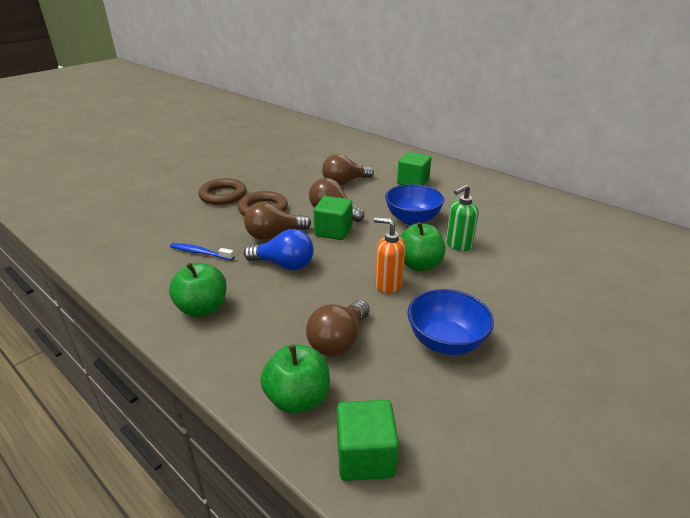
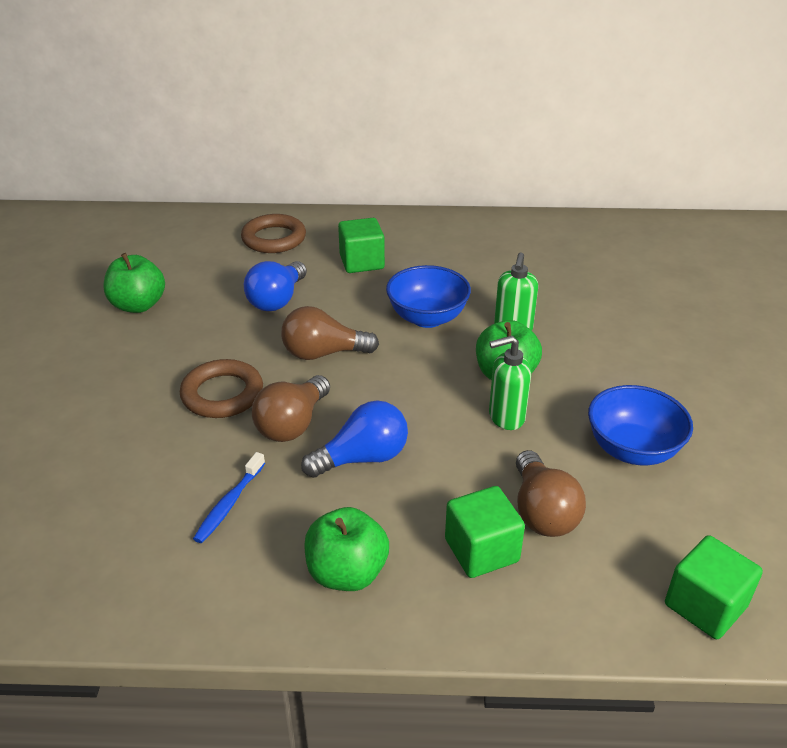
camera: 40 degrees left, 5 degrees up
blue toothbrush [170,243,235,261] -> blue toothbrush turned 45 degrees counterclockwise [193,452,265,543]
brown ring [198,178,246,205] -> brown ring moved to [241,214,306,253]
green apple [260,344,330,414] -> green apple moved to [103,253,165,313]
green cube [314,196,352,240] -> green cube moved to [445,486,525,578]
brown light bulb [322,154,374,185] -> blue light bulb [244,261,307,311]
orange soap dispenser [374,217,405,293] -> green soap dispenser [489,335,531,430]

